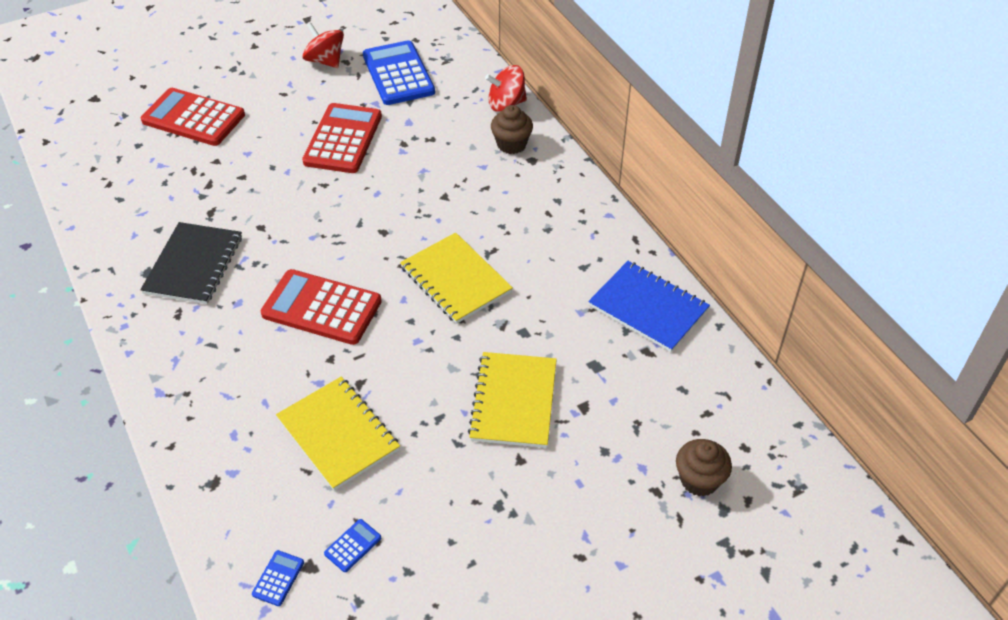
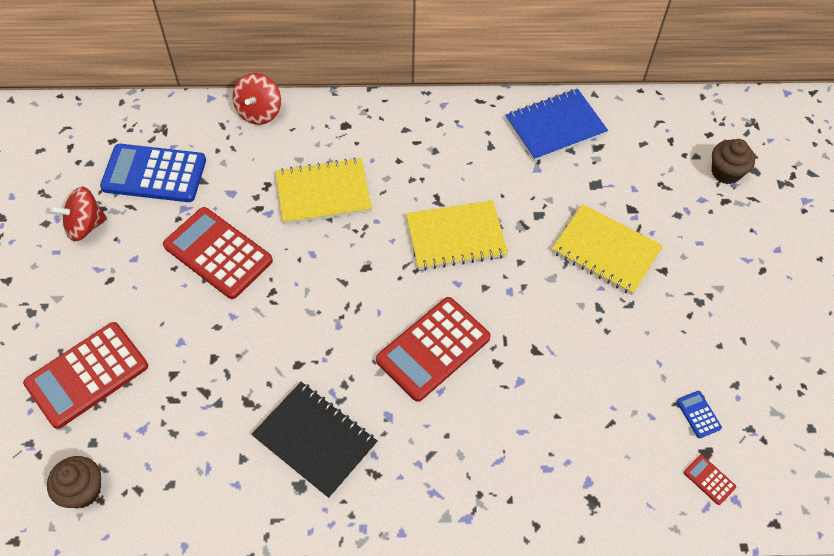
camera: 65 degrees left, 10 degrees up
blue calculator [252,550,304,606] -> red calculator [684,455,736,505]
yellow notebook [276,377,400,491] -> yellow notebook moved to [275,157,372,225]
brown cupcake [491,105,533,154] -> brown cupcake moved to [47,456,101,508]

